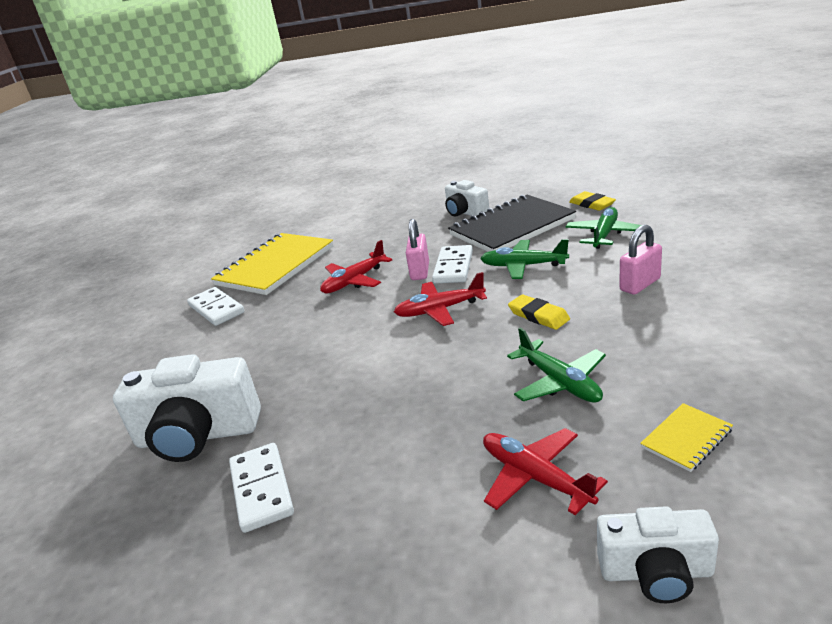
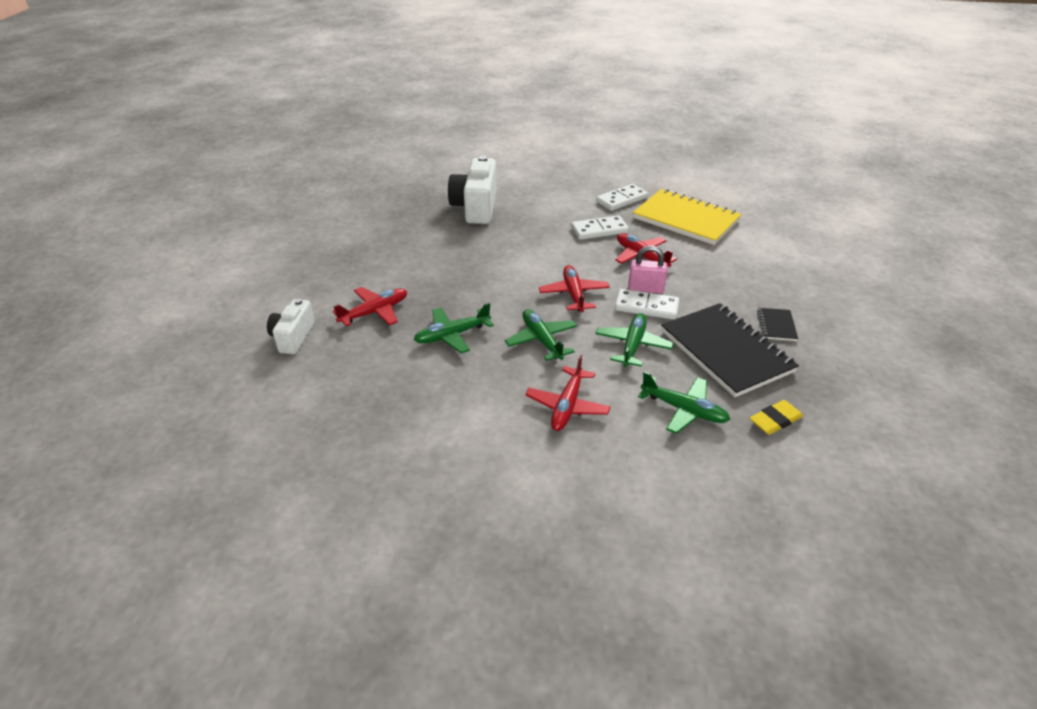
camera: 90 degrees right, 10 degrees up
white domino [229,443,294,533] -> white domino moved to [571,216,629,240]
white camera [445,180,489,217] -> black notebook [757,308,798,341]
yellow eraser [508,294,570,330] -> green plane [505,309,578,361]
pink padlock [619,225,662,295] -> red plane [525,355,611,431]
yellow notebook [640,403,733,472] -> none

